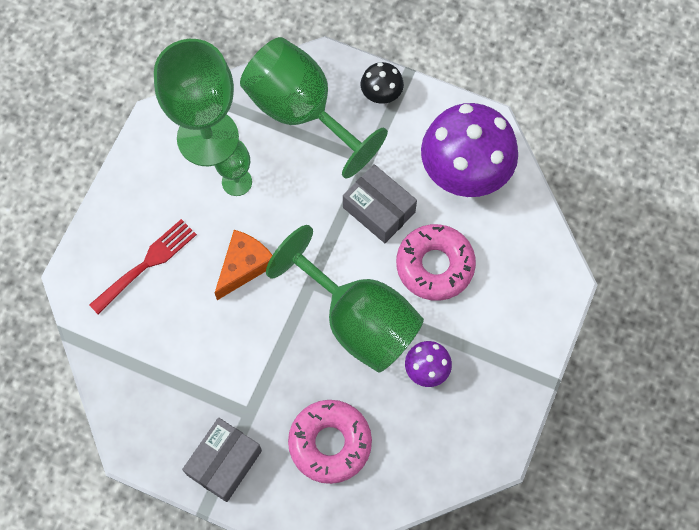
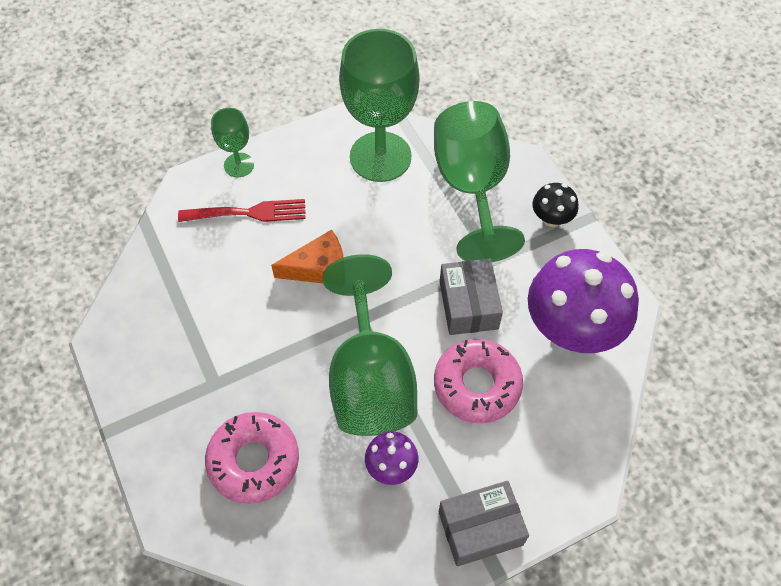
camera: 40 degrees right, 10 degrees down
grey box [182,418,262,502] -> grey box moved to [439,481,529,566]
green goblet [213,138,252,196] -> green goblet moved to [211,108,254,177]

